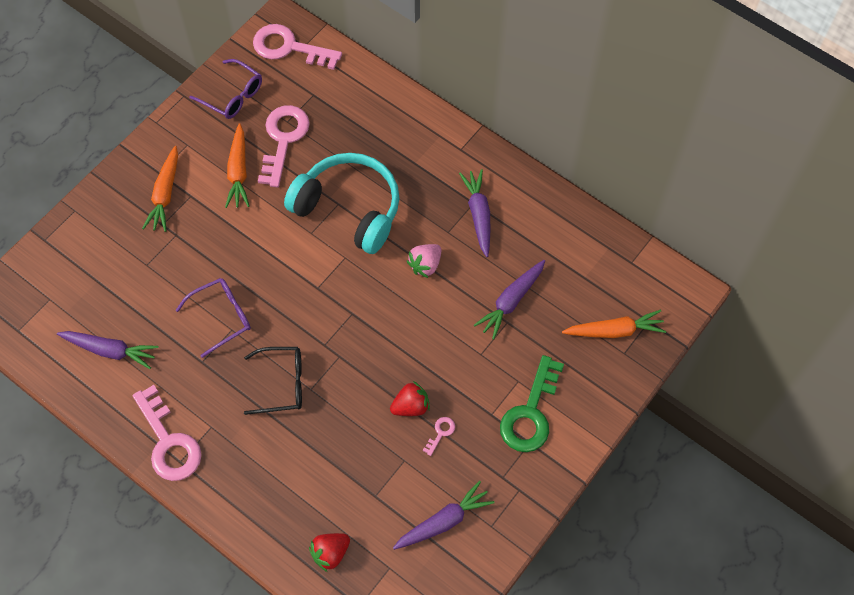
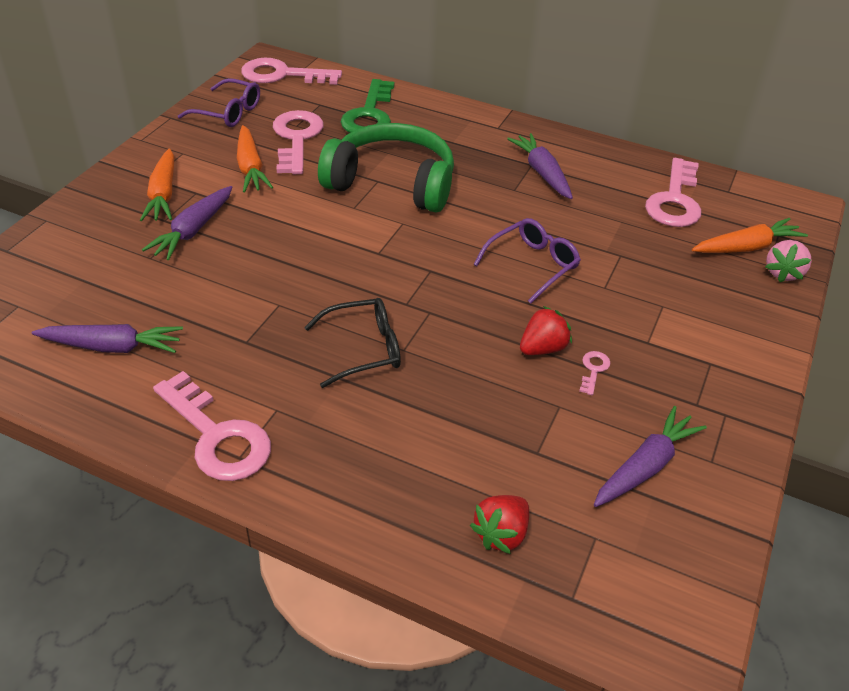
camera: 15 degrees left, 20 degrees down
purple glasses [175,278,251,358] -> purple glasses moved to [473,218,581,303]
turquoise headphones [284,153,400,254] -> green headphones [318,123,454,212]
pink strawberry [407,244,441,278] -> pink strawberry moved to [765,240,812,282]
purple carrot [474,260,545,340] -> purple carrot moved to [142,186,232,260]
green key [500,355,564,452] -> green key moved to [341,79,394,133]
none -> pink key [645,158,701,227]

